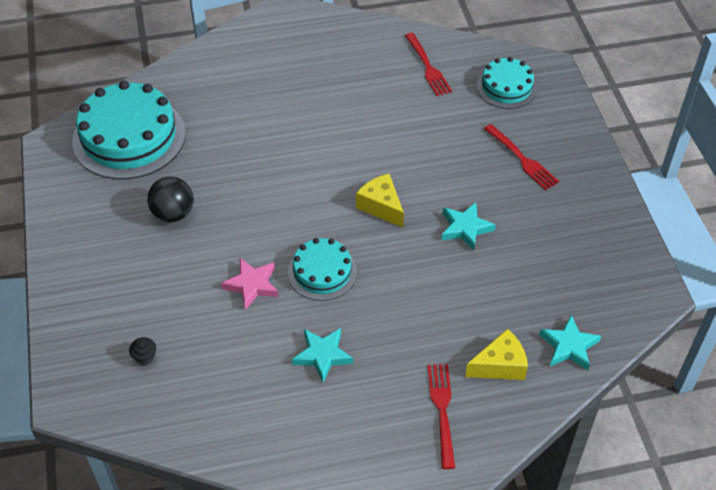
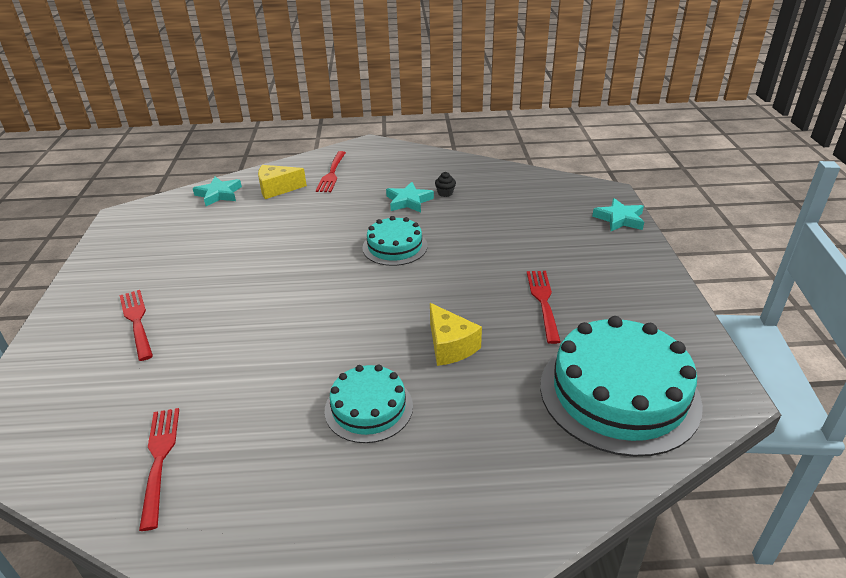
camera: 170 degrees left, 15 degrees down
black cupcake [129,337,156,365] -> black cupcake moved to [435,172,456,197]
black ball [147,177,194,222] -> red fork [527,271,561,344]
pink star [221,258,279,310] -> none
yellow cheese [356,174,404,228] -> yellow cheese moved to [430,303,482,366]
turquoise star [441,202,496,251] -> turquoise star moved to [592,198,644,231]
turquoise cake [477,57,537,109] -> turquoise cake moved to [325,364,413,443]

